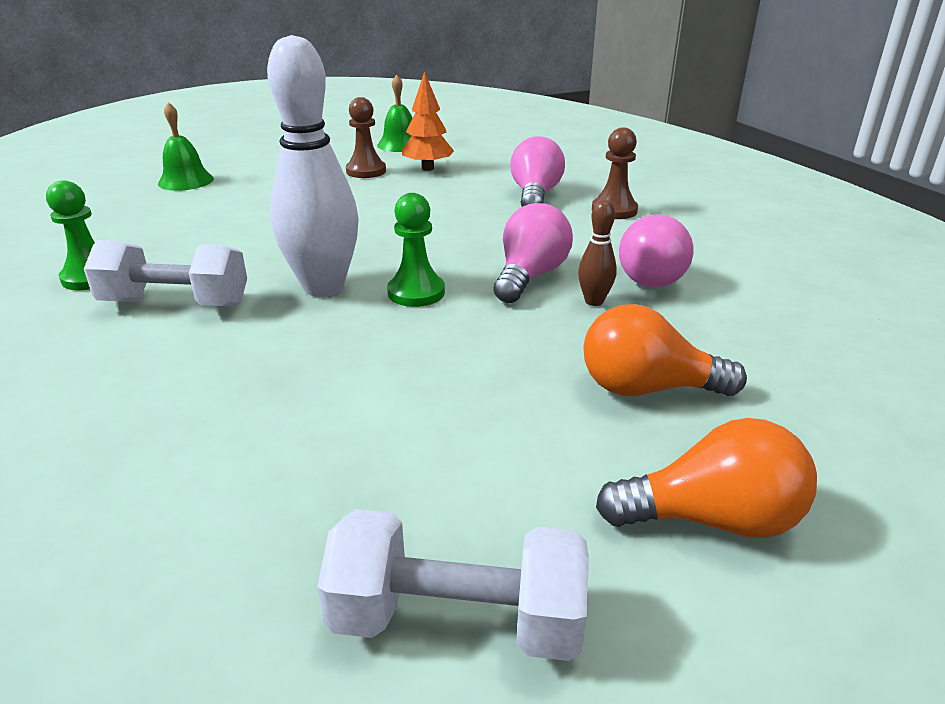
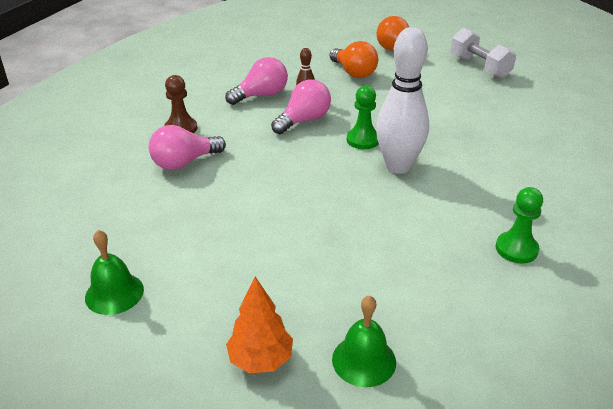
camera: 130 degrees left, 5 degrees up
white dumbbell [84,240,247,307] -> none
brown pawn [346,97,386,178] -> none
orange tree [402,71,454,171] -> orange tree moved to [226,276,293,373]
pink light bulb [493,203,573,303] -> pink light bulb turned 150 degrees clockwise [271,79,331,134]

